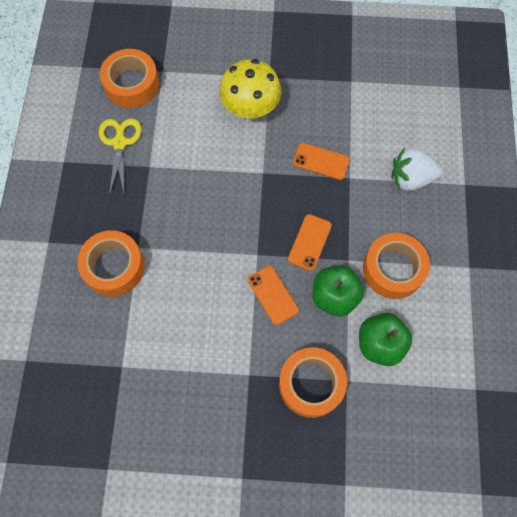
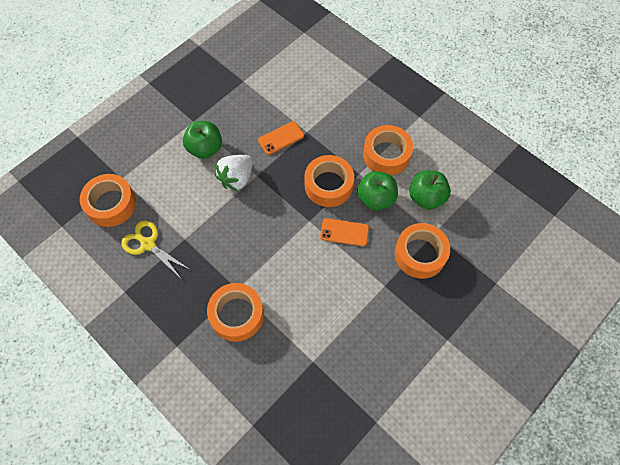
camera: 50 degrees left, 5 degrees down
yellow mushroom [219,59,281,120] -> green apple [183,121,222,159]
orange phone [288,214,332,271] -> orange tape [304,155,354,207]
white strawberry [392,148,442,191] -> white strawberry moved to [215,155,253,191]

